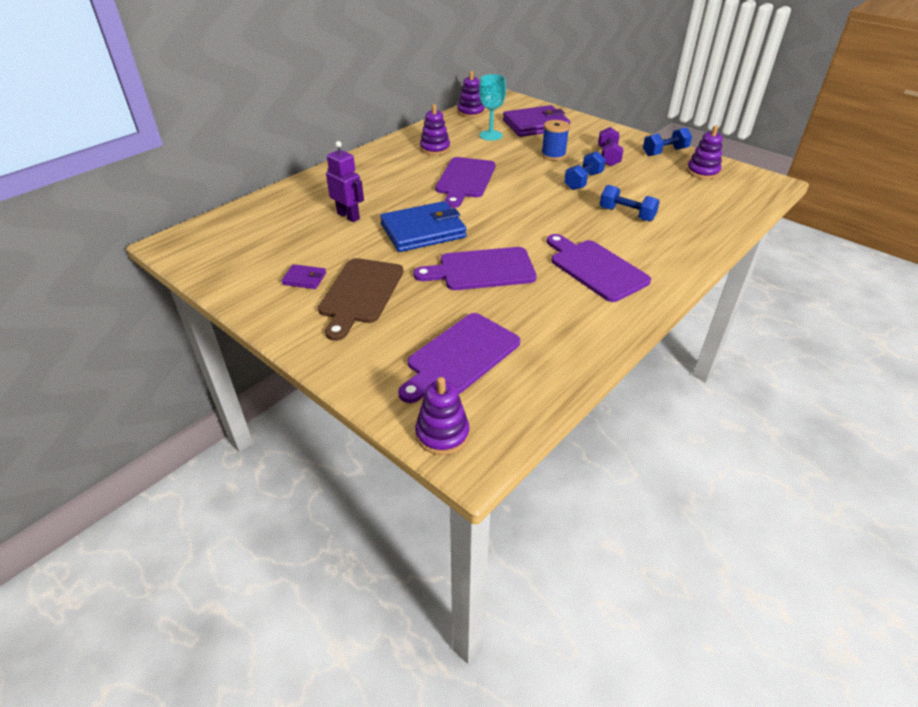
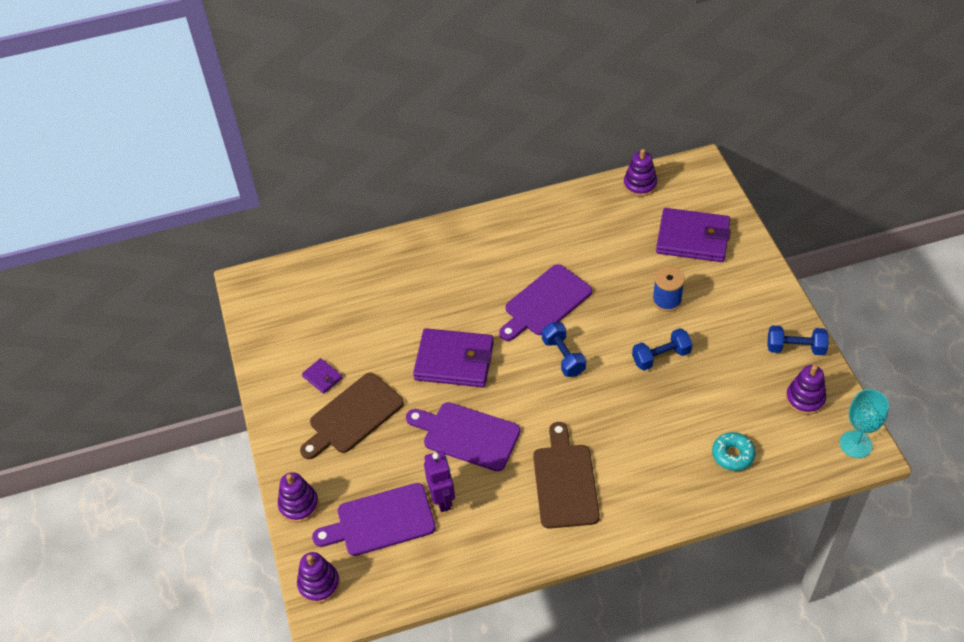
camera: 35 degrees right, 10 degrees up
purple robot [326,141,364,222] -> purple robot moved to [424,451,455,512]
blue wallet [380,201,467,252] -> purple wallet [413,328,494,387]
purple stacking toy [420,104,450,155] -> purple stacking toy moved to [278,472,319,523]
turquoise goblet [479,74,506,141] -> turquoise goblet moved to [840,389,889,458]
purple cutting board [547,234,651,302] -> brown cutting board [533,422,600,529]
purple dumbbell [598,127,623,167] -> none
blue dumbbell [599,185,660,221] -> blue dumbbell moved to [542,322,586,377]
none -> turquoise donut [712,432,756,471]

